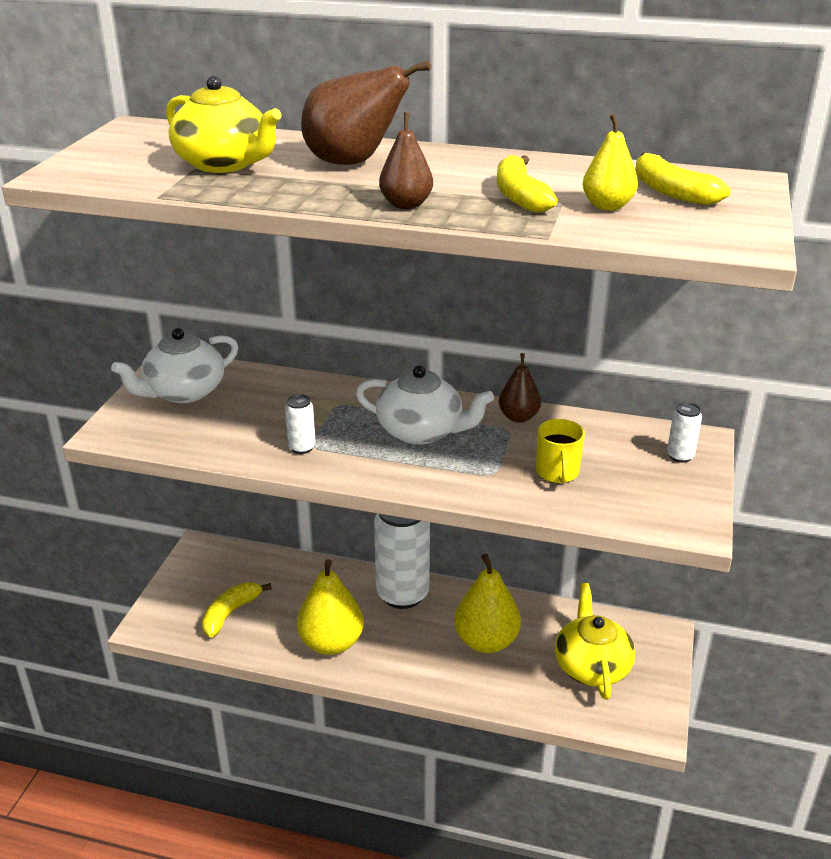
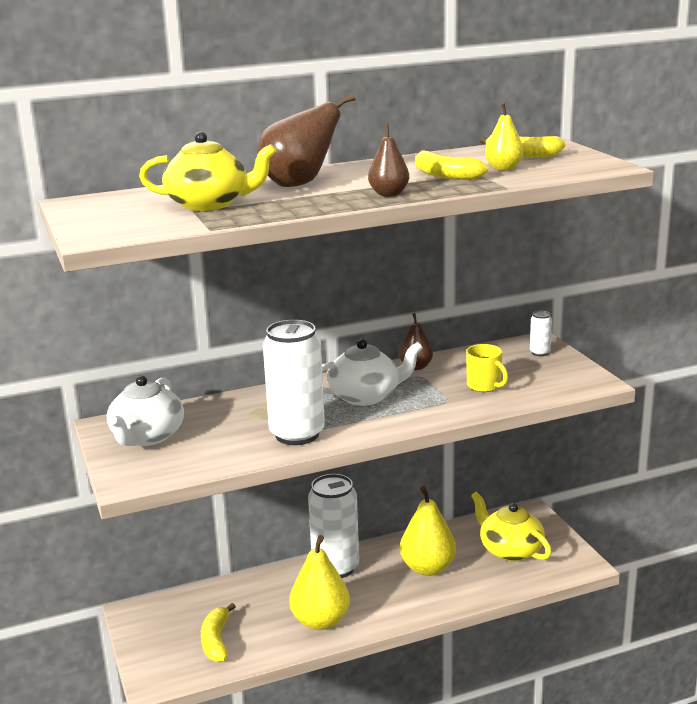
camera: 35 degrees left, 10 degrees down
white can [285,394,316,454] -> white can [263,320,325,445], size x2.35

